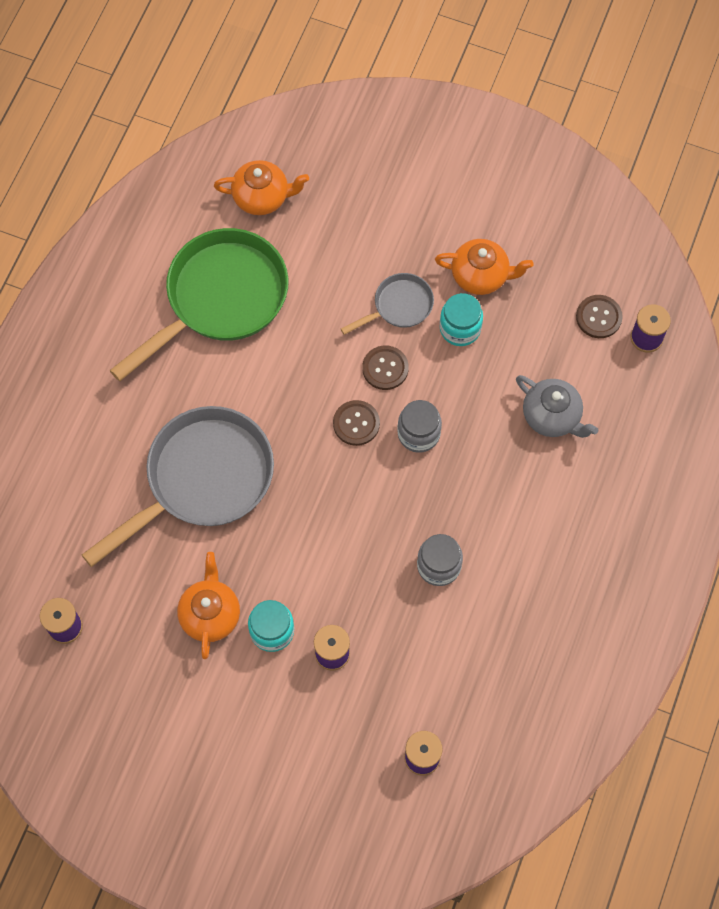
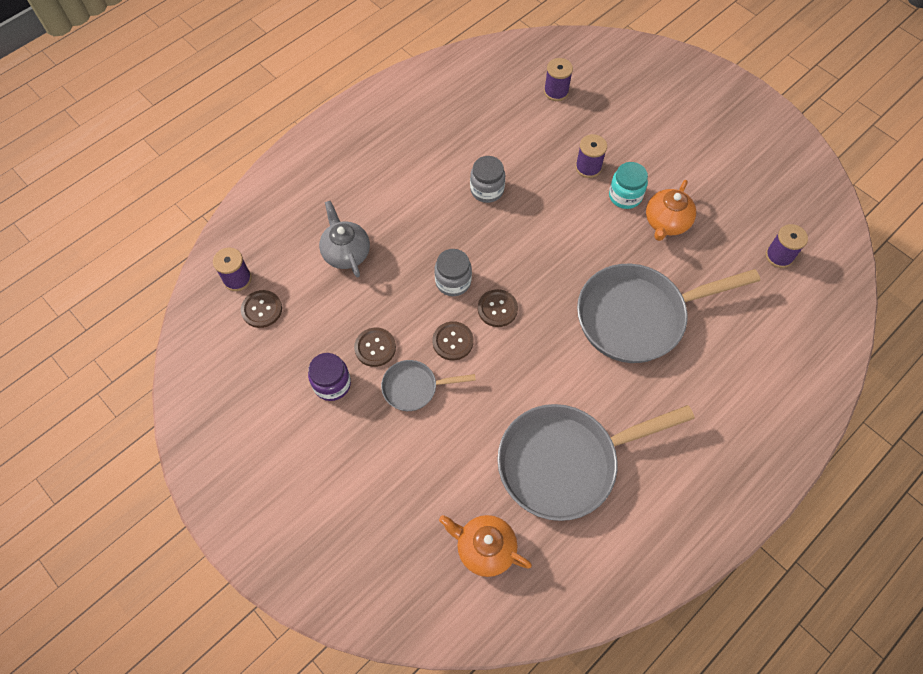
camera: 155 degrees left, 5 degrees down
green pan [109,228,289,381] -> grey pan [497,404,695,521]
orange teapot [435,239,533,295] -> purple jar [308,353,351,401]
turquoise jar [440,293,483,346] -> brown button [354,327,396,367]

